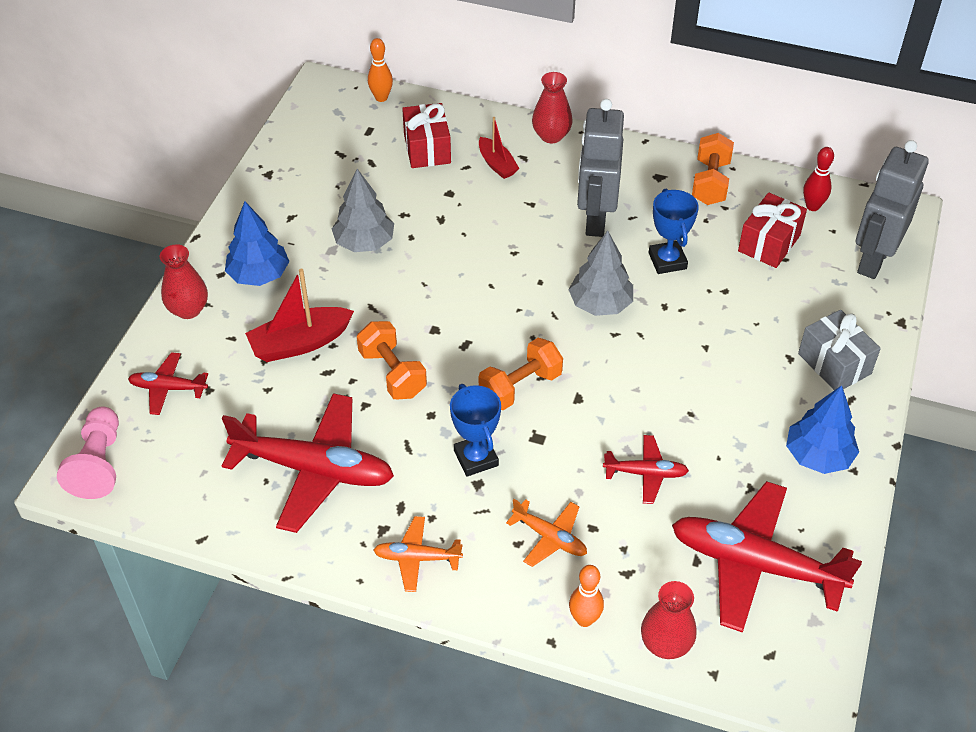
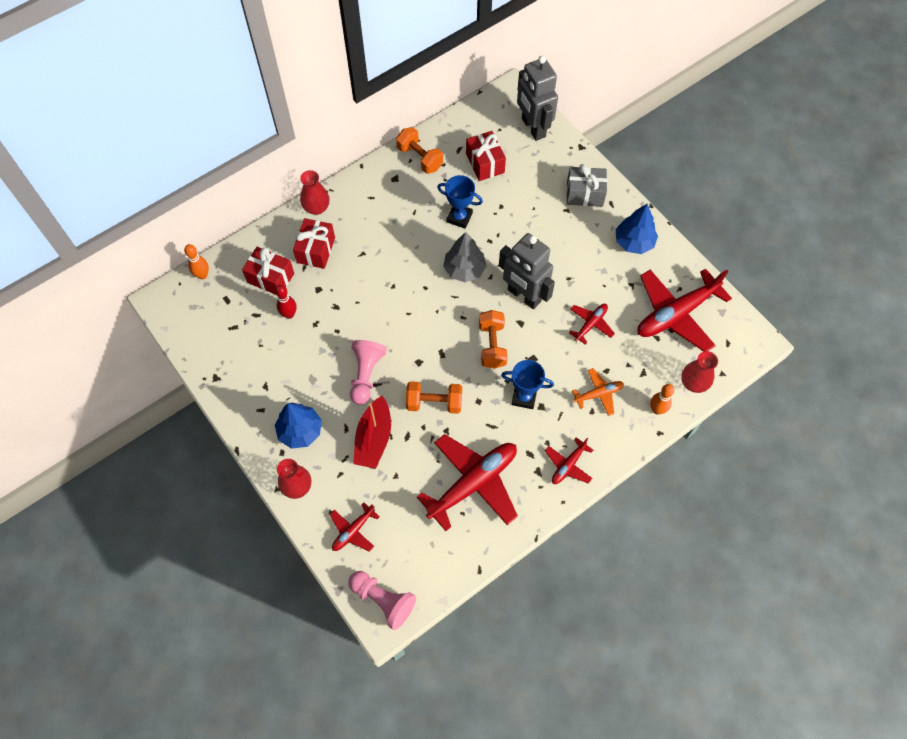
camera: 55 degrees left, 15 degrees up
grey tree [332,169,394,252] -> none
orange plane [373,516,463,592] -> red plane [545,437,593,484]
red boat [479,117,519,179] -> red gift [293,218,335,269]
grey robot [577,99,624,237] -> grey robot moved to [499,233,555,309]
red bowling pin [803,147,834,211] -> red bowling pin moved to [275,285,297,319]
none -> pink pawn [350,340,387,405]

